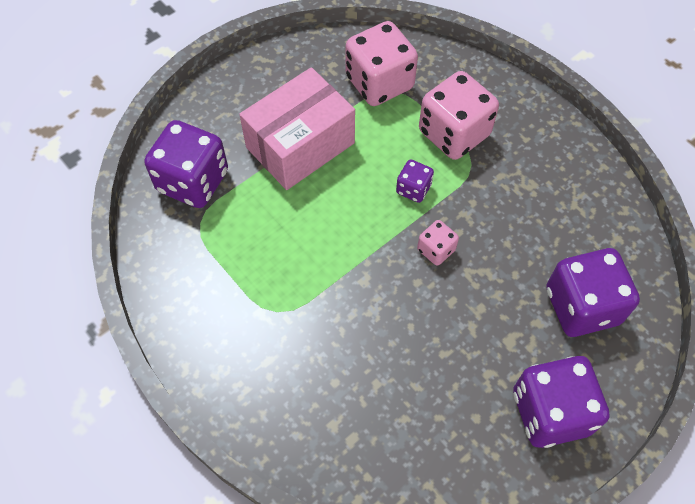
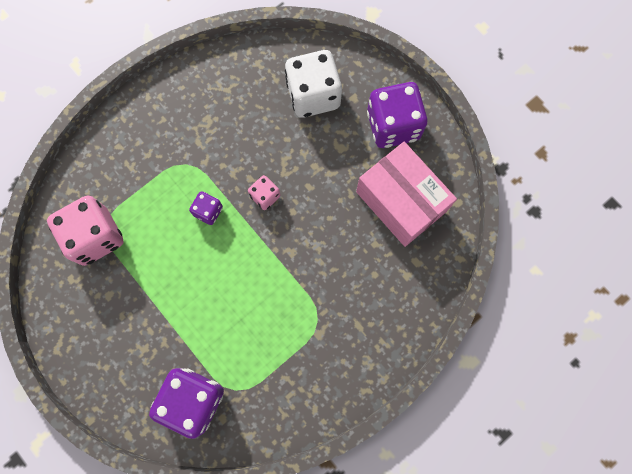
camera: 90 degrees left, 15 degrees up
pink box [239,67,355,190] -> pink box moved to [356,142,457,247]
pink dice [419,71,499,160] -> none
purple dice [546,248,640,337] -> white dice [285,50,342,118]

